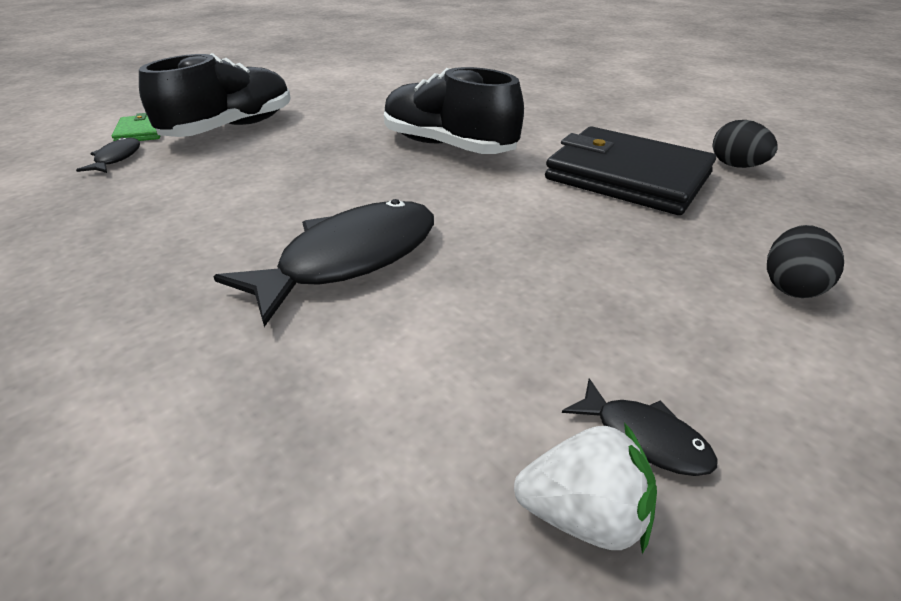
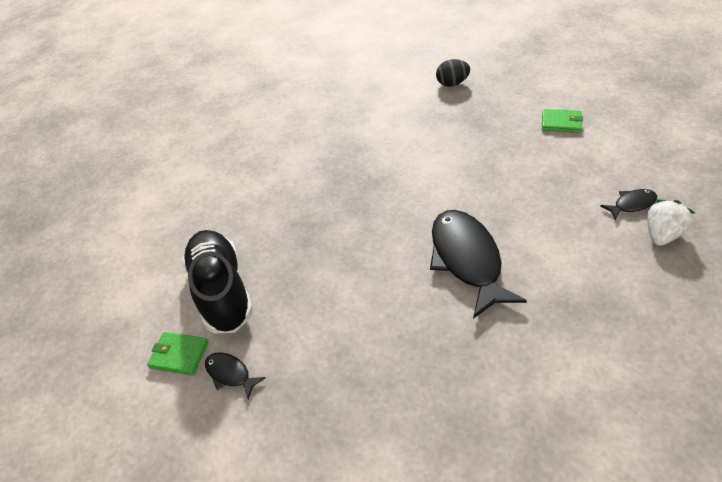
camera: 55 degrees left, 10 degrees up
black shoe [384,67,524,154] -> none
black wallet [545,127,716,215] -> none
black egg [767,225,844,298] -> green wallet [542,109,583,133]

